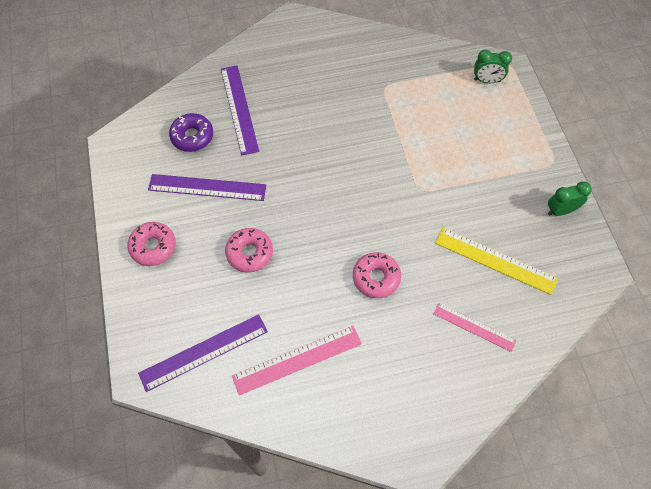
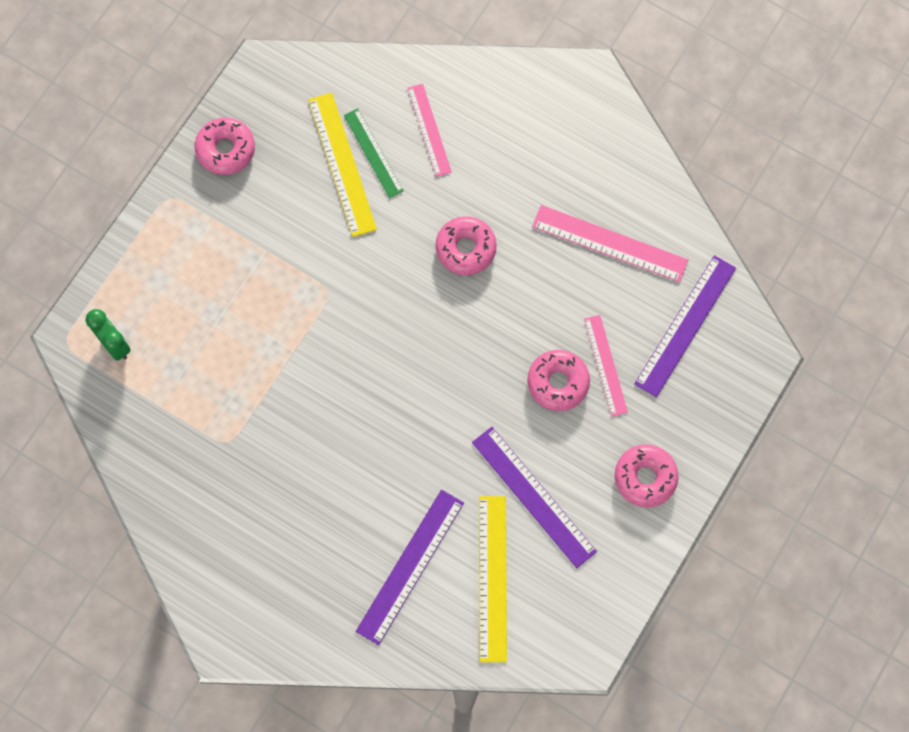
camera: 135 degrees left, 10 degrees up
purple ruler [138,314,268,392] -> purple ruler turned 75 degrees counterclockwise [634,255,736,397]
purple donut [169,113,213,152] -> yellow ruler [479,496,507,662]
green clock [548,181,592,216] -> pink donut [195,118,255,175]
none -> green ruler [344,108,404,198]
none -> pink ruler [584,315,628,416]

